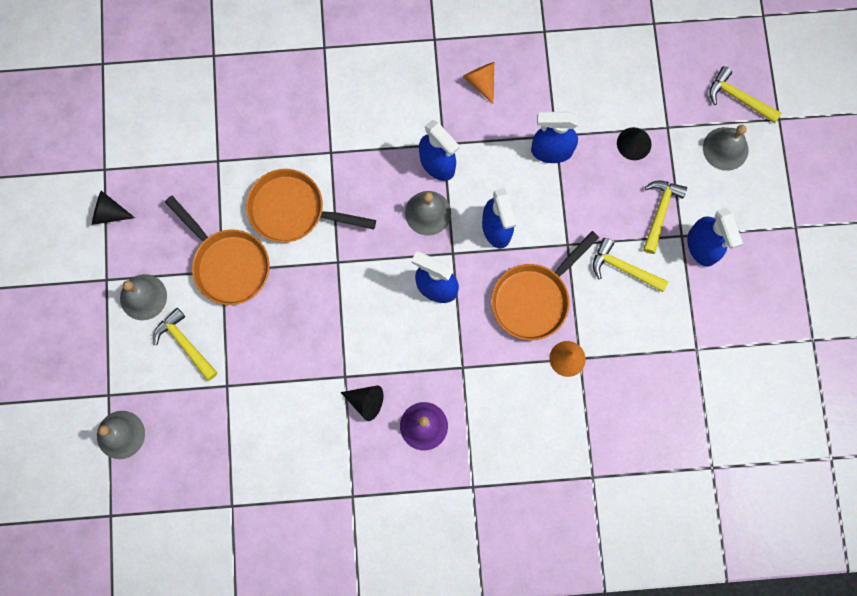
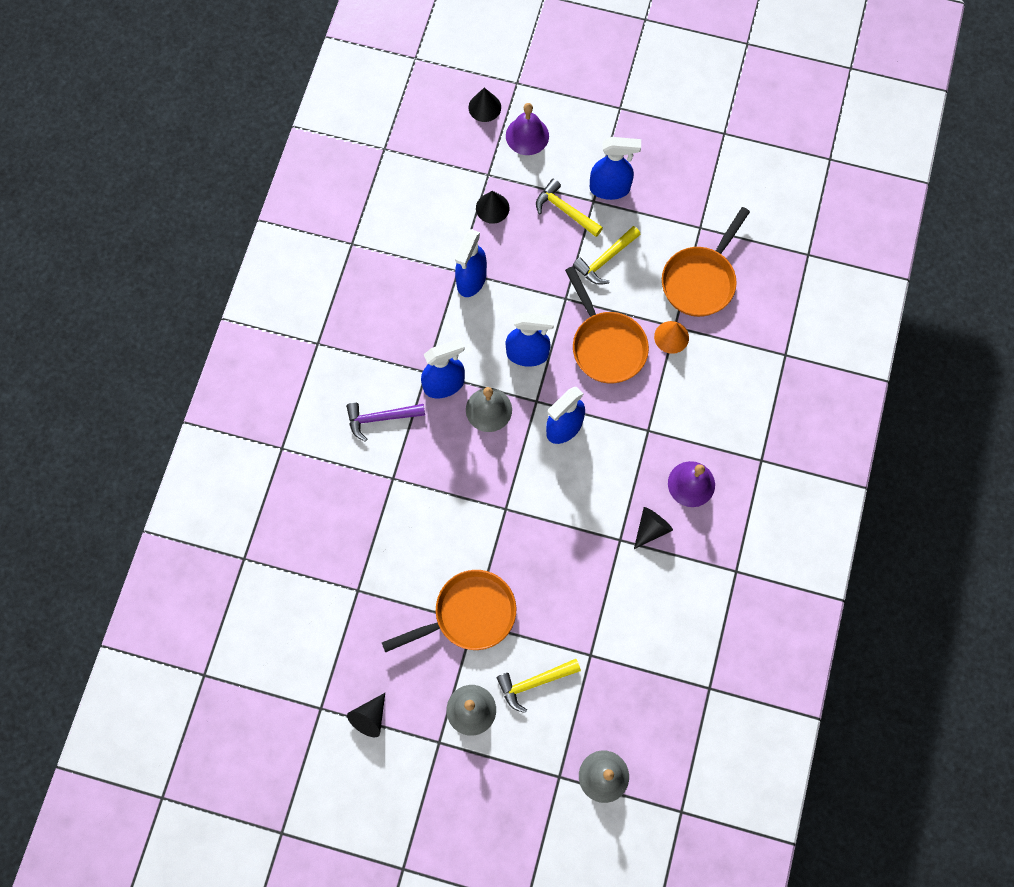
camera: 70 degrees left, 5 degrees down
orange pan [246,169,376,243] -> orange pan moved to [662,207,750,317]
orange cone [463,62,494,104] -> none
grey bell [703,125,748,171] -> purple bell [506,103,549,155]
yellow hammer [709,66,782,123] -> black cone [469,88,501,122]
none -> purple hammer [346,402,425,442]

